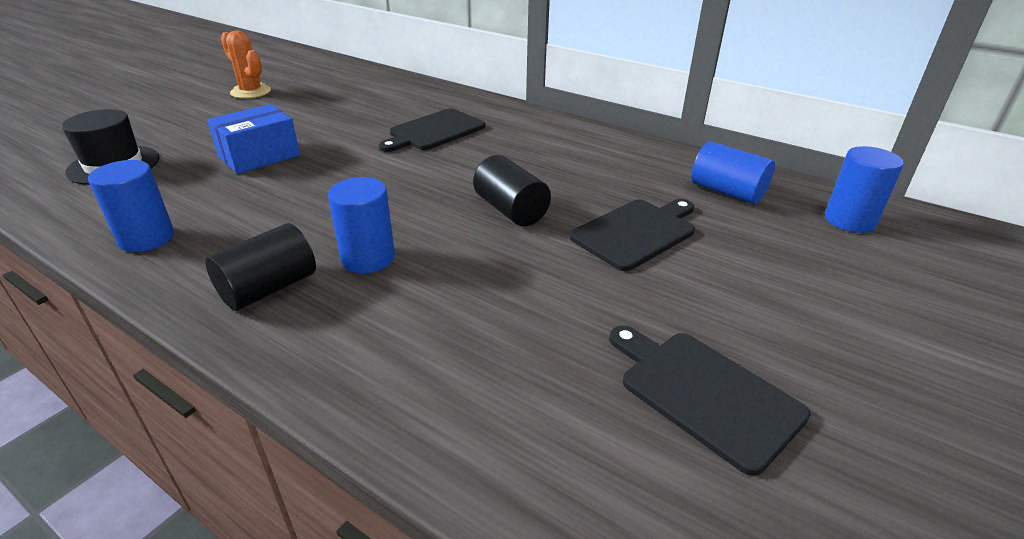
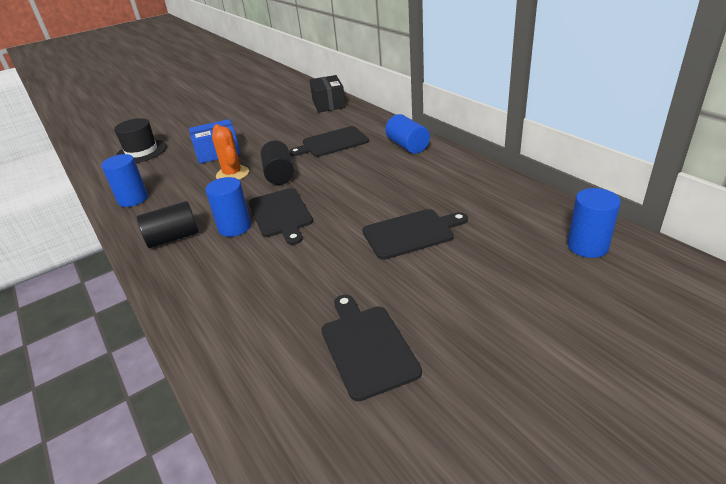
camera: 25 degrees right, 0 degrees up
orange cactus [221,30,271,99] -> orange cactus moved to [212,124,249,180]
black cylinder [473,155,551,226] -> black cylinder moved to [261,141,294,185]
blue cylinder [691,141,775,204] -> blue cylinder moved to [385,114,430,154]
none -> black cutting board [249,188,313,245]
none -> black box [310,75,346,113]

